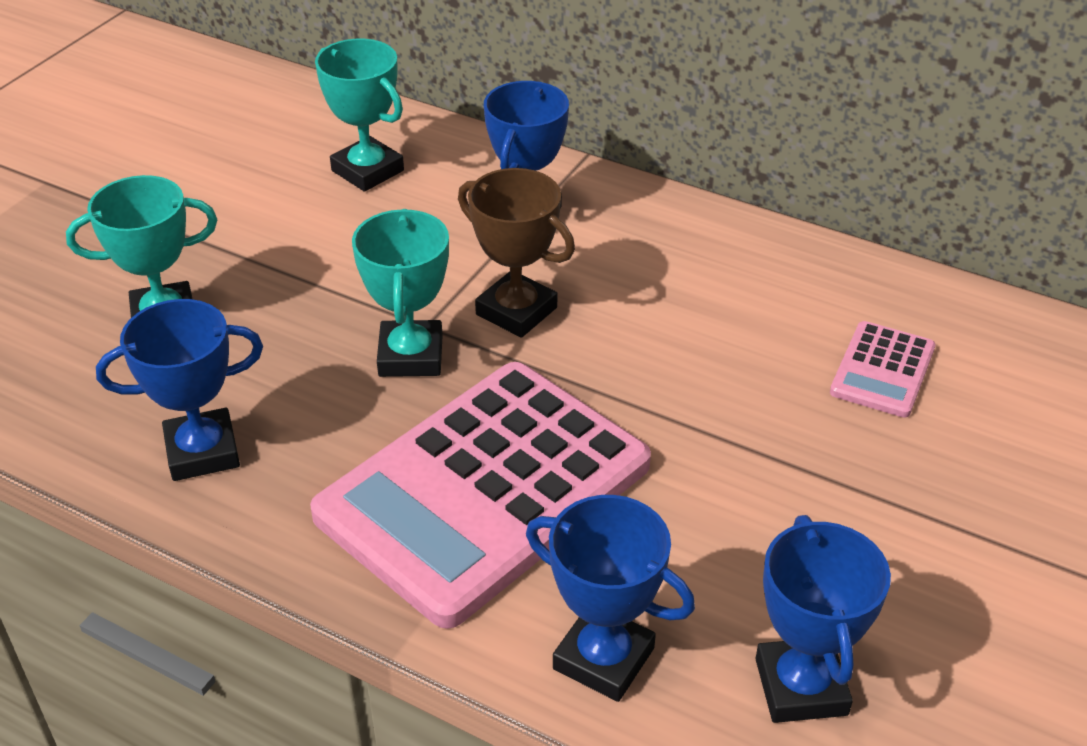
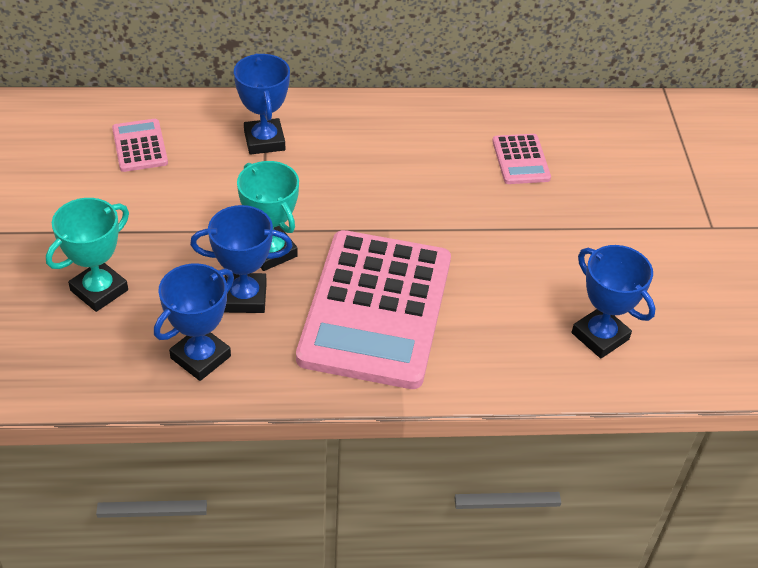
camera: 35 degrees left, 5 degrees up
turquoise trophy [315,39,404,192] -> pink calculator [112,119,168,172]
brown trophy [458,168,575,338] -> none
blue trophy [526,495,695,702] -> blue trophy moved to [190,205,293,313]

